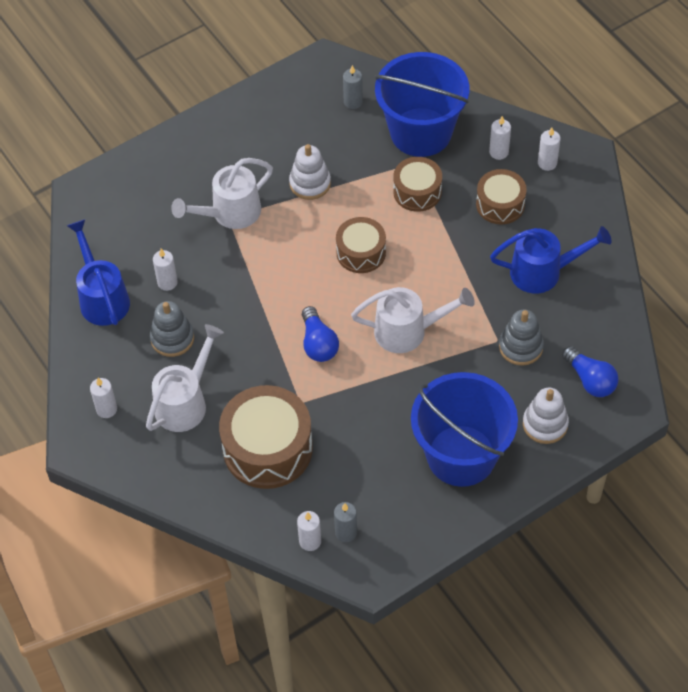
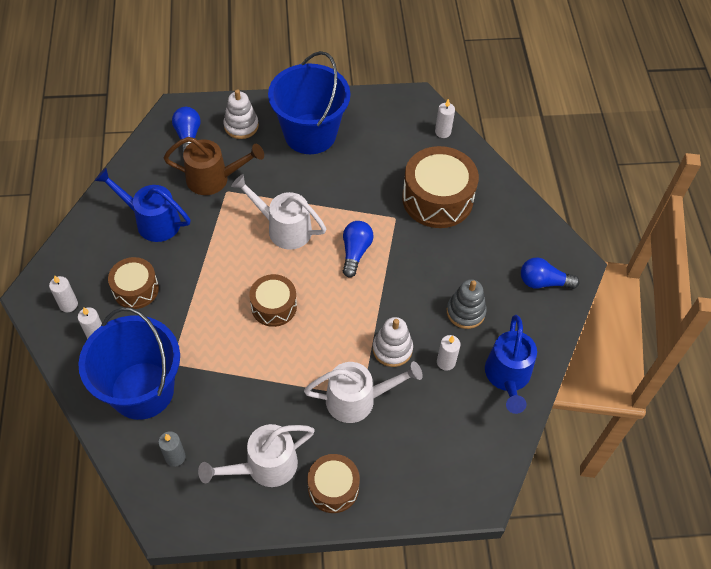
camera: 155 degrees left, 0 degrees up
white candle [90,378,117,418] -> blue light bulb [521,258,580,289]
white watering can [146,324,224,432] -> white watering can moved to [198,424,315,487]
white stacking toy [289,144,331,200] -> white stacking toy moved to [373,317,413,367]
grey candle [334,502,357,542] -> none
brown drum [393,157,442,212] -> brown drum moved to [307,454,360,513]
grey stacking toy [499,310,544,366] -> brown watering can [164,137,264,195]

